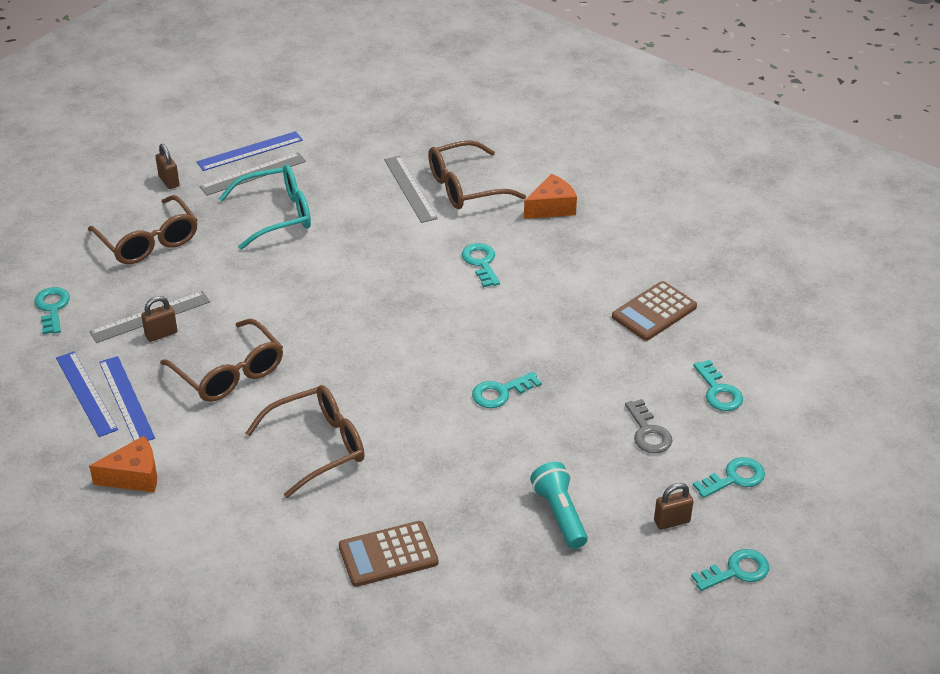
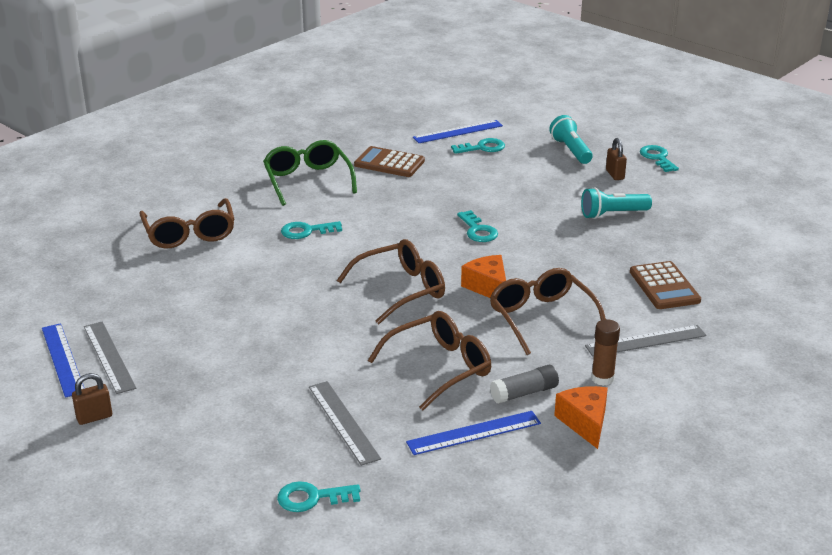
camera: 85 degrees left, 10 degrees down
blue ruler [56,351,118,437] -> blue ruler moved to [413,120,503,143]
brown glasses [88,195,197,264] -> brown glasses moved to [337,239,445,324]
brown padlock [141,296,178,342] -> none
turquoise glasses [219,164,311,250] -> none
grey ruler [384,156,438,223] -> grey ruler moved to [585,325,706,357]
orange cheese [524,174,577,219] -> orange cheese moved to [461,255,506,298]
brown calculator [612,281,697,341] -> brown calculator turned 150 degrees clockwise [354,146,425,177]
grey key [625,399,673,453] -> none
turquoise key [693,457,765,498] -> turquoise flashlight [549,115,593,164]
none -> green glasses [263,140,357,206]
none -> grey glue stick [490,365,559,404]
none -> brown glue stick [591,319,620,386]

